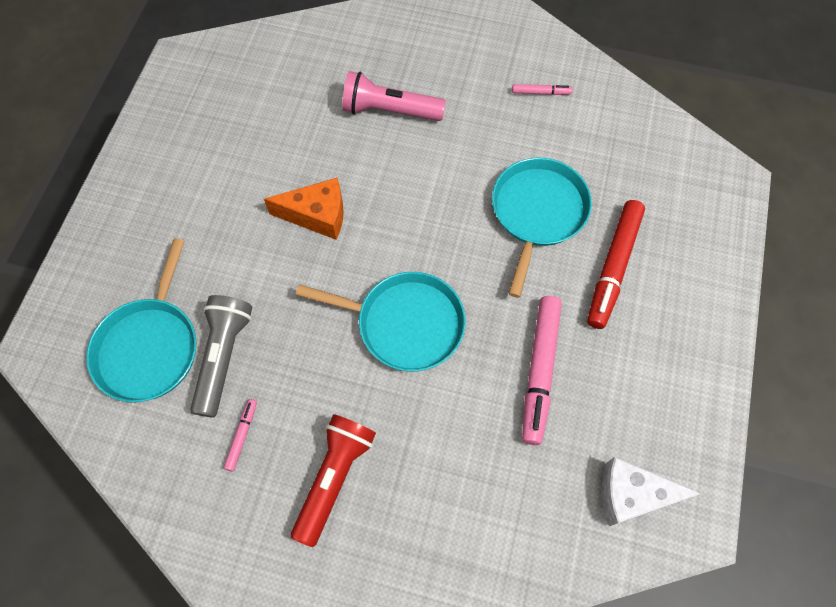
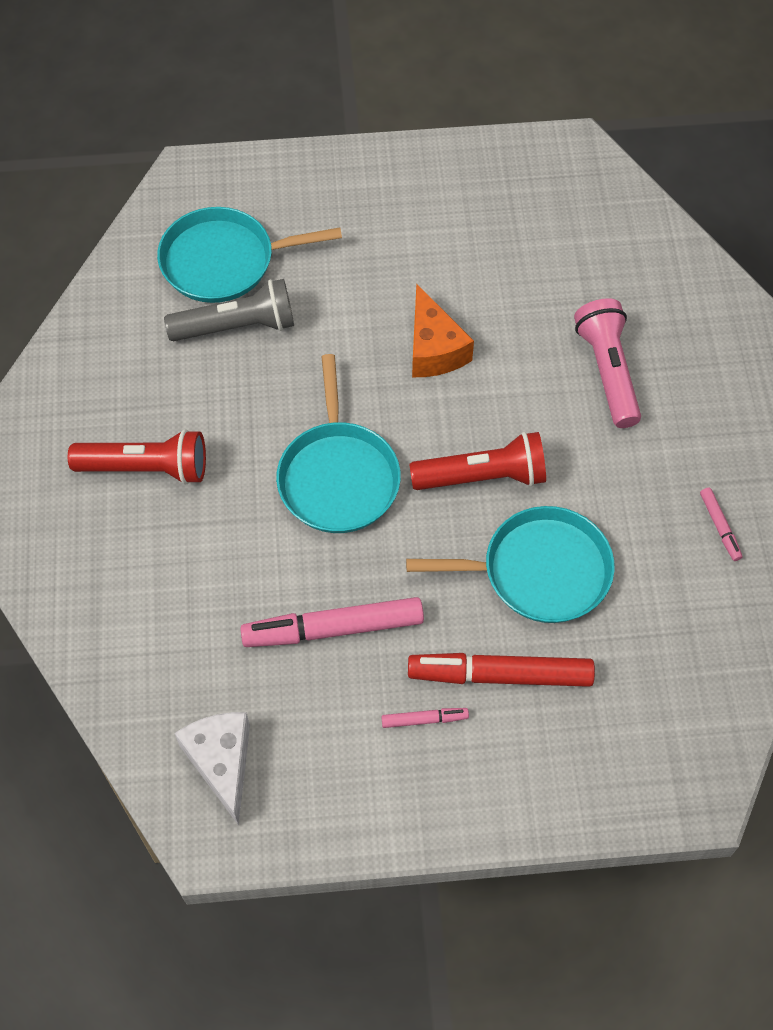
camera: 70 degrees right, 5 degrees down
pink marker [224,399,257,472] -> pink marker moved to [381,708,469,728]
none -> red flashlight [409,432,546,490]

